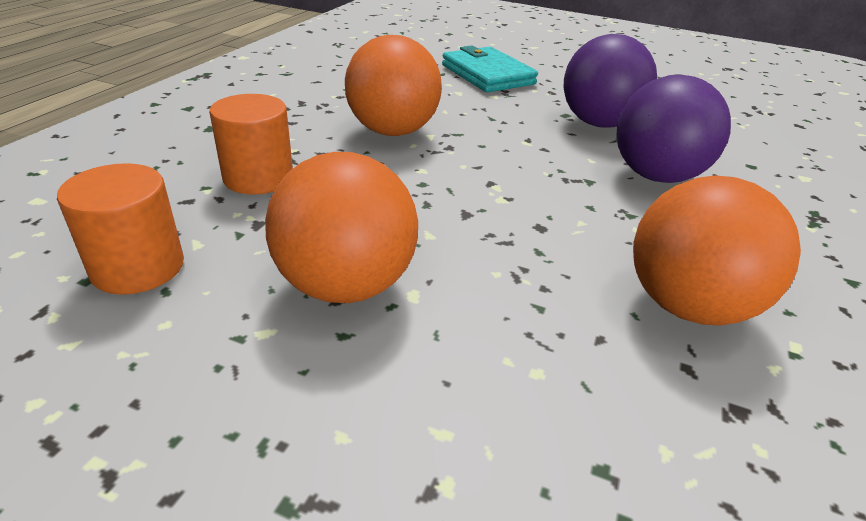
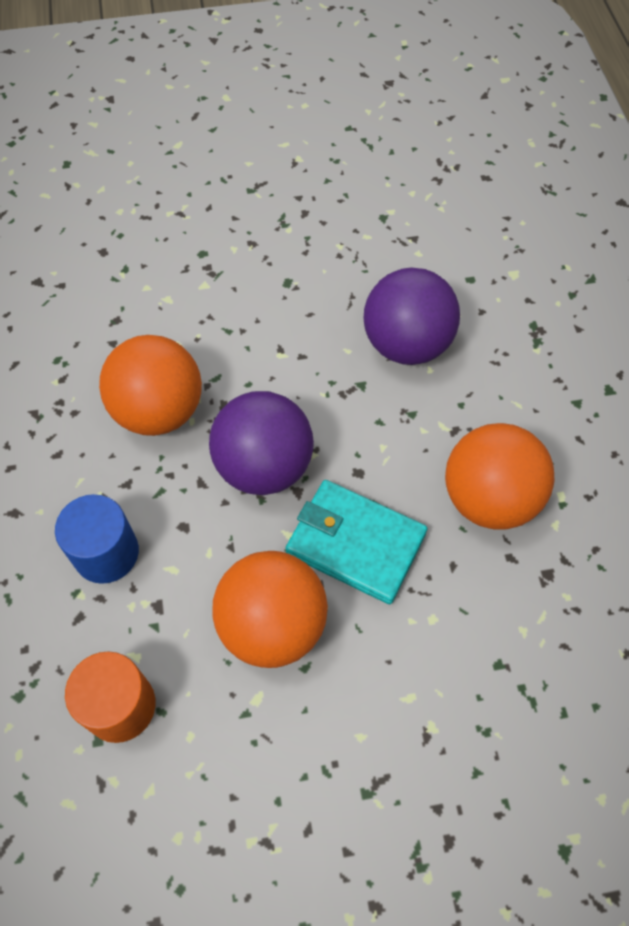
camera: 30 degrees left, 25 degrees up
orange cylinder [209,94,293,195] -> blue cylinder [55,494,139,584]
turquoise wallet [442,45,538,92] -> turquoise wallet moved to [285,480,427,604]
purple ball [564,34,657,128] -> purple ball moved to [209,391,314,495]

